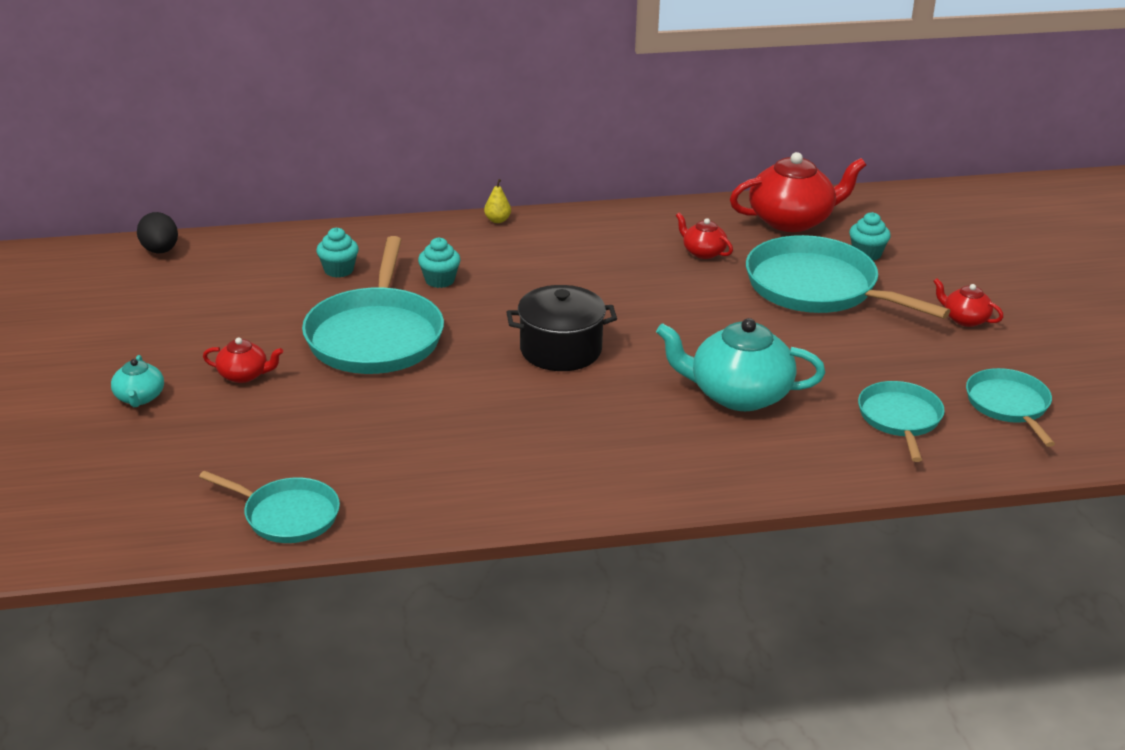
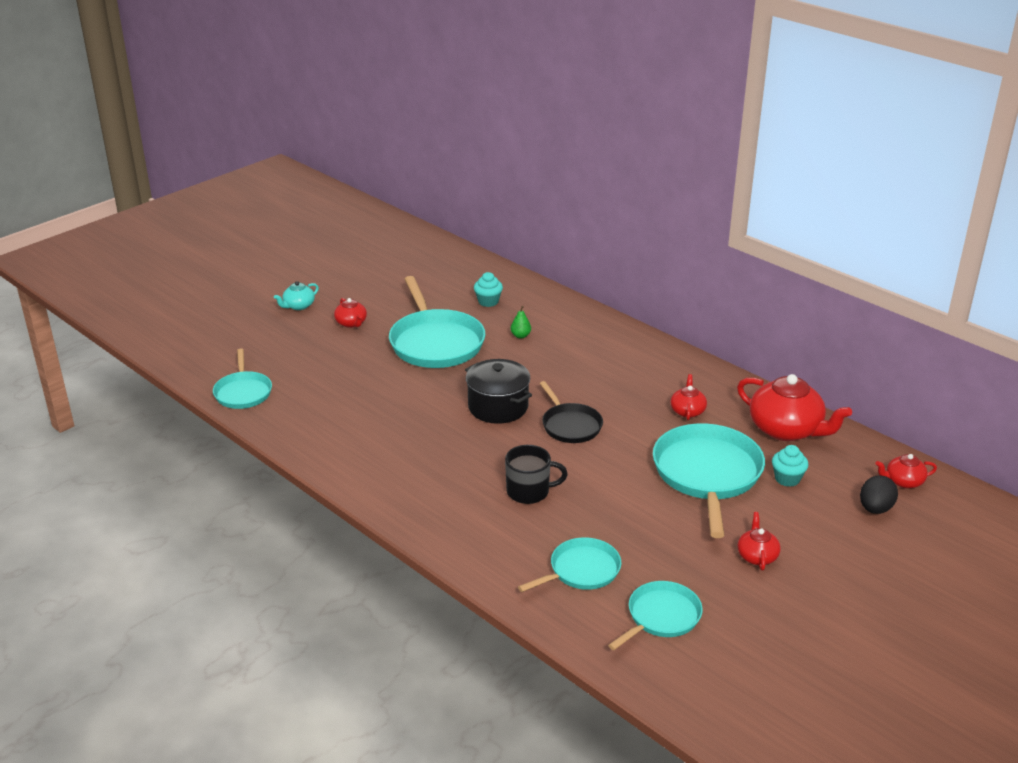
camera: 55 degrees right, 0 degrees up
black egg [137,212,178,253] -> black egg moved to [860,475,898,514]
turquoise pan [302,236,444,374] -> turquoise pan turned 75 degrees counterclockwise [389,276,485,368]
turquoise cupcake [418,237,461,288] -> green pear [511,306,531,339]
yellow pear [484,179,511,223] -> none
turquoise teapot [656,318,825,411] -> black mug [505,445,568,504]
none -> black pan [540,381,603,443]
none -> red teapot [875,454,937,488]

